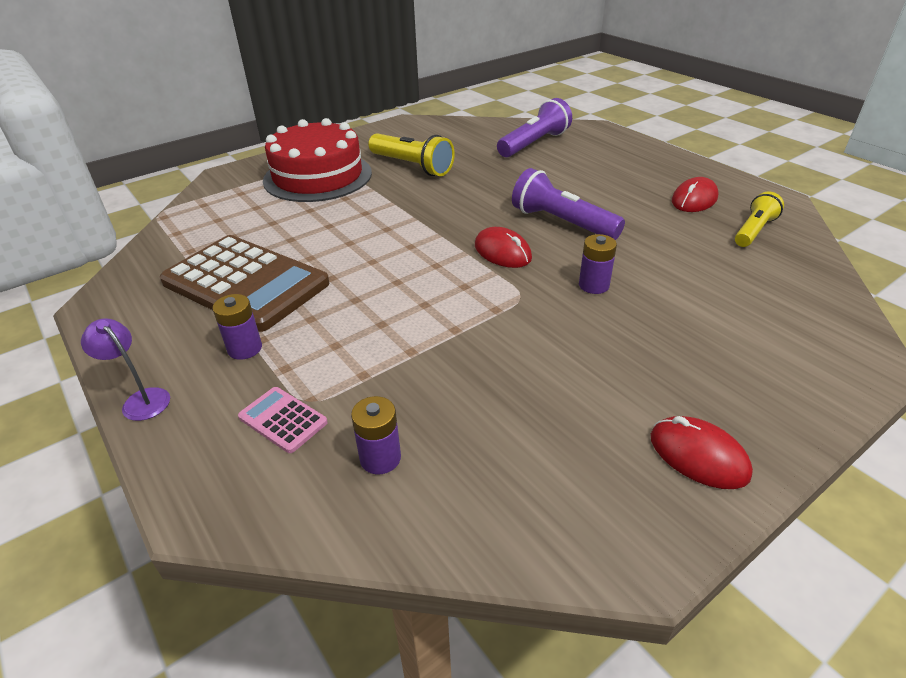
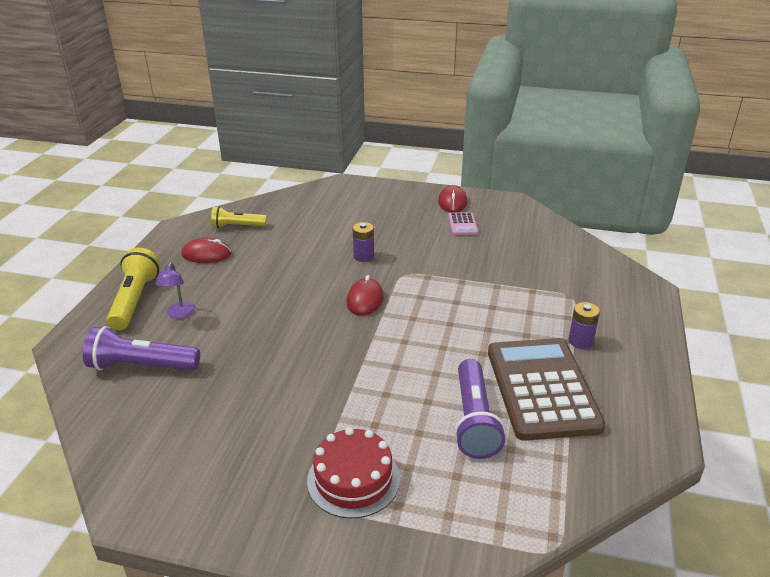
camera: 130 degrees left, 5 degrees down
purple lamp [81,318,170,421] -> purple lamp moved to [156,262,195,319]
pink calculator [238,387,328,453] -> pink calculator moved to [448,212,478,235]
red cake [263,118,372,202] -> red cake [307,427,400,518], size x0.65
purple battery [351,396,401,474] -> none
yellow flashlight [368,133,455,176] -> yellow flashlight moved to [106,247,160,330]
purple flashlight [512,168,625,240] -> purple flashlight moved to [454,359,506,459]

